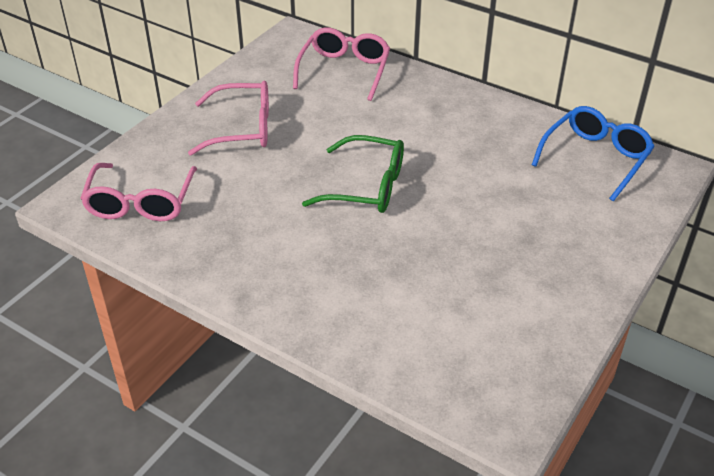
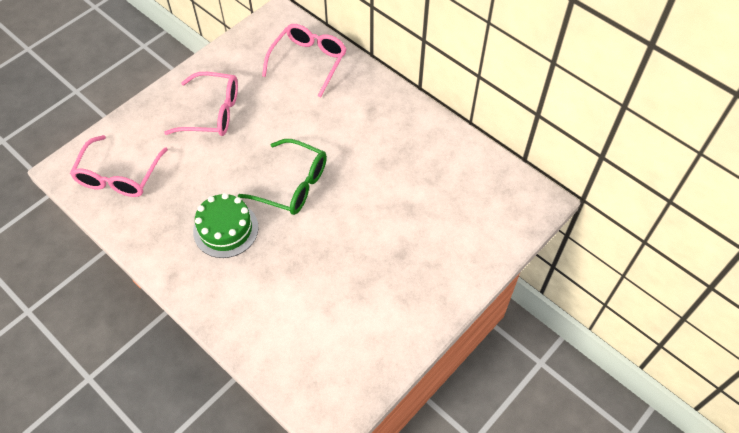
camera: 10 degrees right, 15 degrees up
blue glasses [532,106,655,201] -> none
none -> green cake [193,193,259,258]

